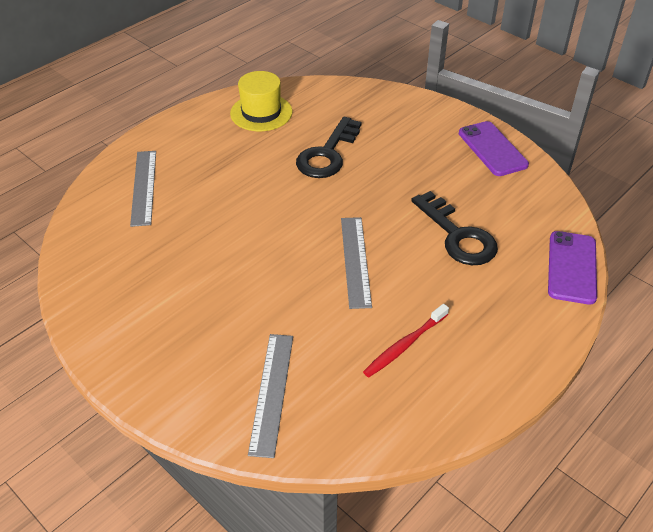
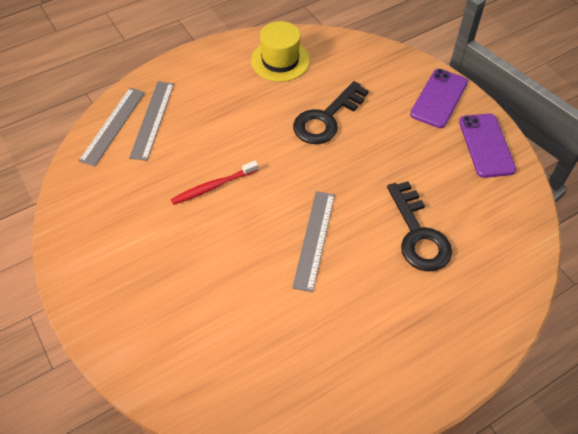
camera: 15 degrees right, 10 degrees up
grey ruler [248,334,293,458] -> grey ruler moved to [79,88,145,167]
red toothbrush [363,304,449,377] -> red toothbrush moved to [171,161,258,205]
purple phone [548,231,597,305] -> purple phone moved to [410,69,468,128]

